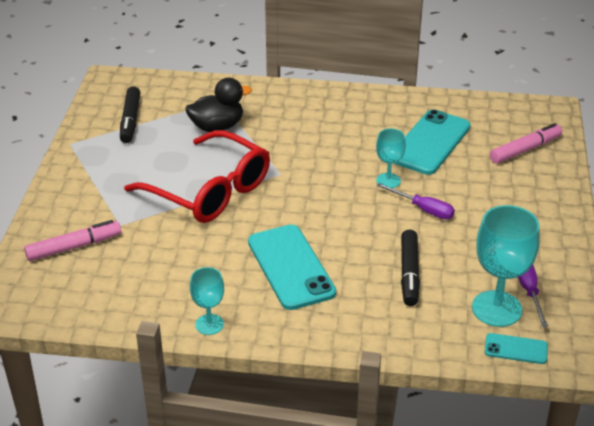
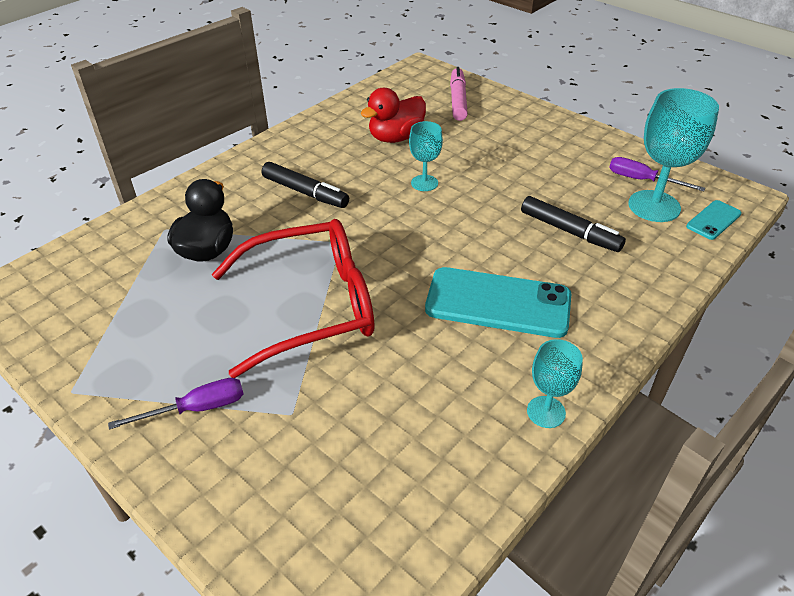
camera: 55 degrees left, 5 degrees up
pink marker [24,220,121,261] -> none
black marker [120,86,141,143] -> black marker moved to [262,162,349,208]
purple screwdriver [376,183,455,219] -> purple screwdriver moved to [108,378,244,429]
turquoise phone [393,109,471,175] -> red duck [361,88,426,143]

